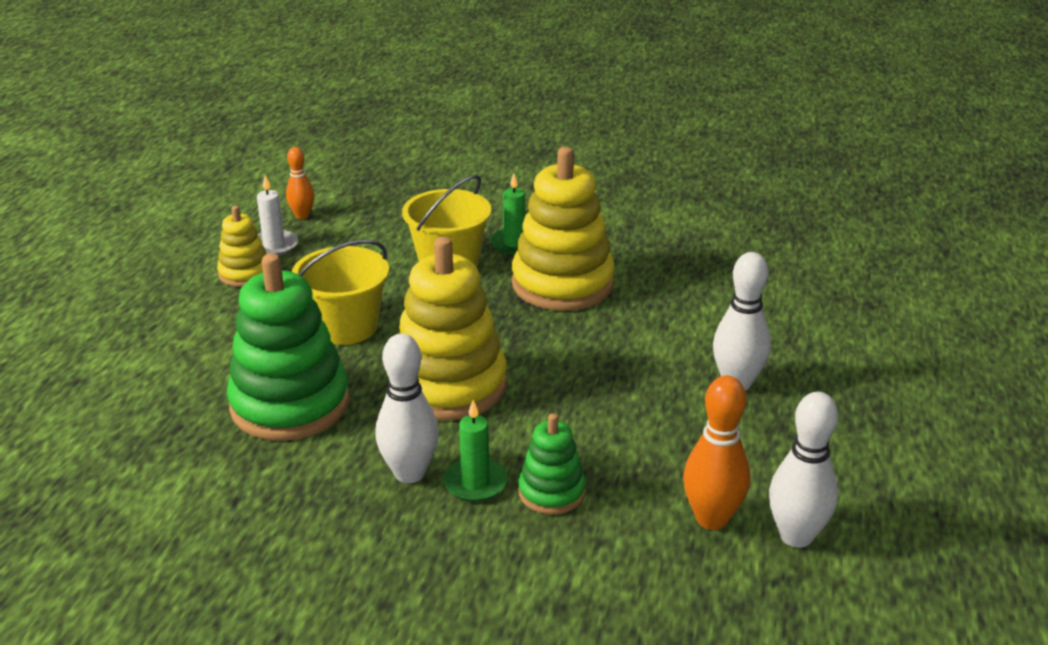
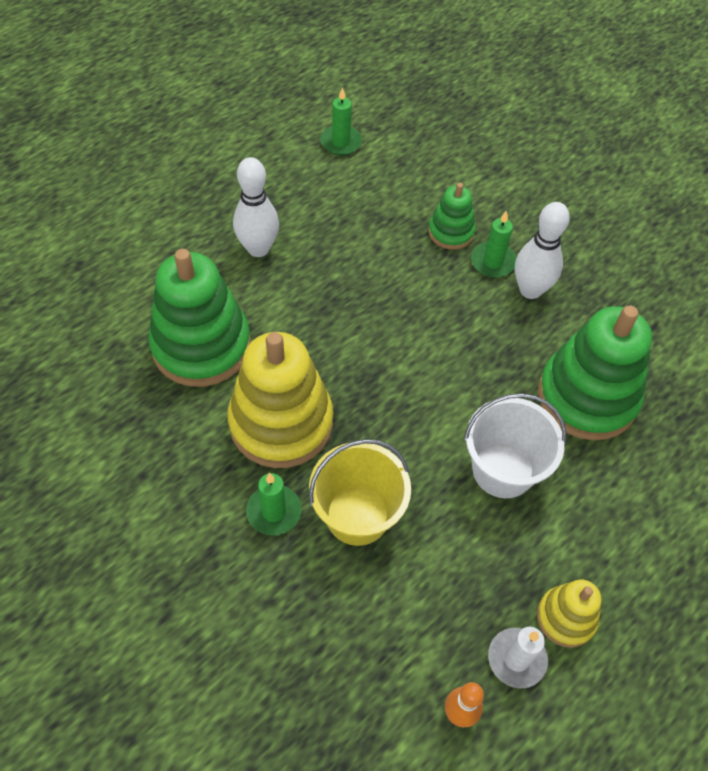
camera: 150 degrees left, 25 degrees up
yellow bucket [292,240,389,345] -> white bucket [464,393,566,498]
yellow stacking toy [398,237,507,421] -> none
orange bowling pin [683,375,750,530] -> none
white bowling pin [769,392,838,548] -> green candle [320,87,362,155]
none -> green stacking toy [148,249,251,387]

